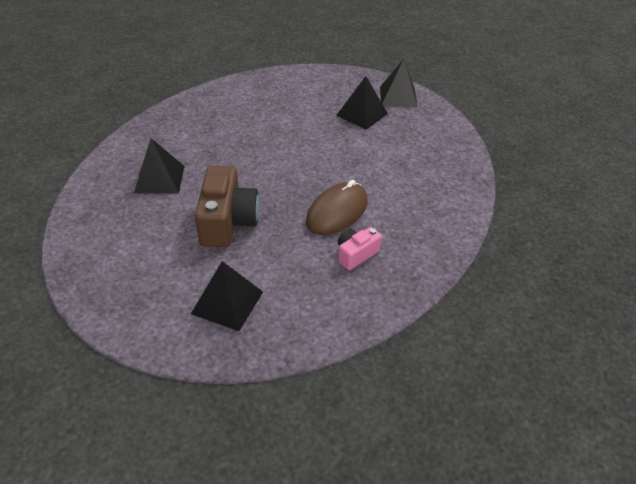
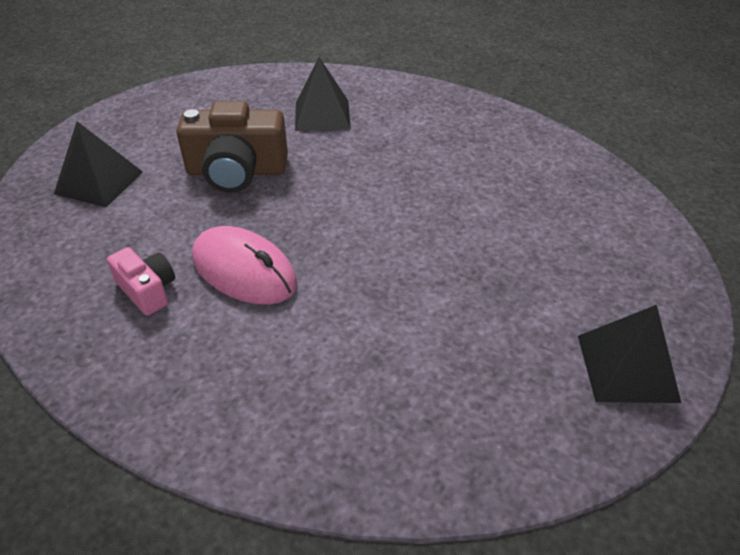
camera: 90 degrees right, 0 degrees up
brown mouse [306,180,368,235] -> pink mouse [192,226,297,304]
black pyramid [336,76,388,130] -> none

